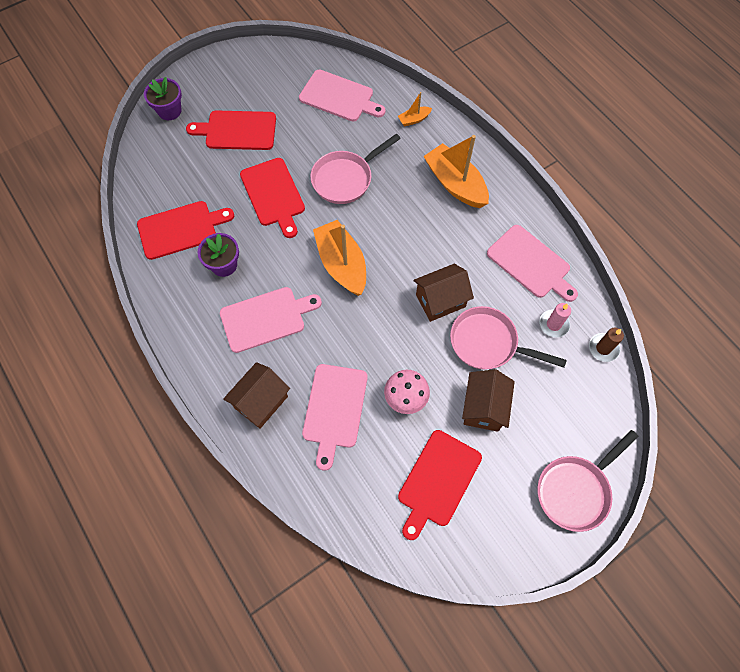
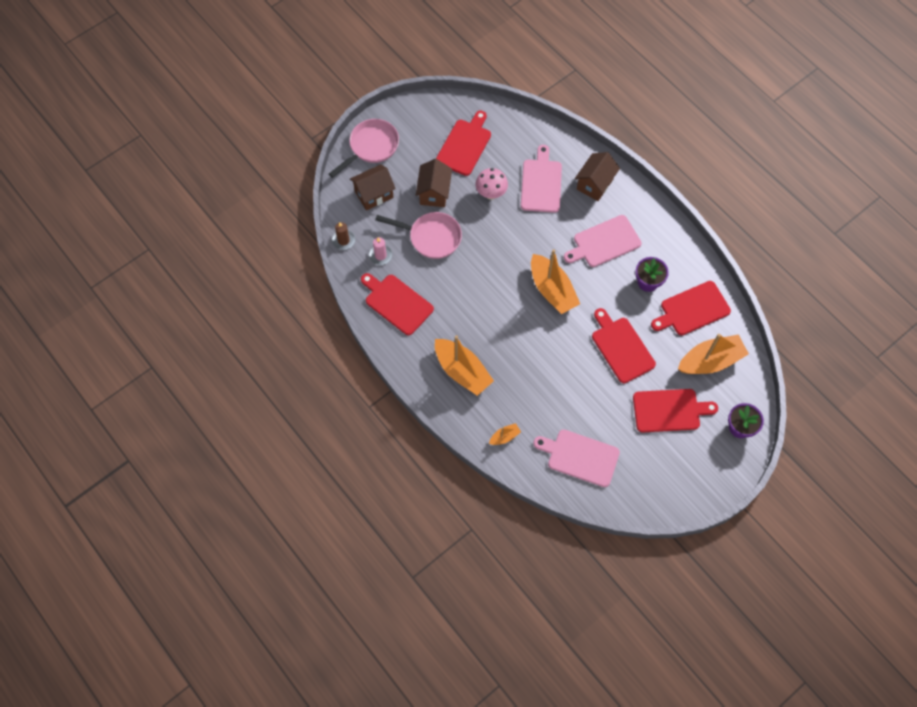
camera: 175 degrees right, 0 degrees up
pink pan [310,134,401,204] -> none
brown house [414,264,474,322] -> brown house moved to [350,164,396,210]
pink cutting board [487,225,578,302] -> red cutting board [361,273,434,335]
none -> orange boat [678,334,749,374]

